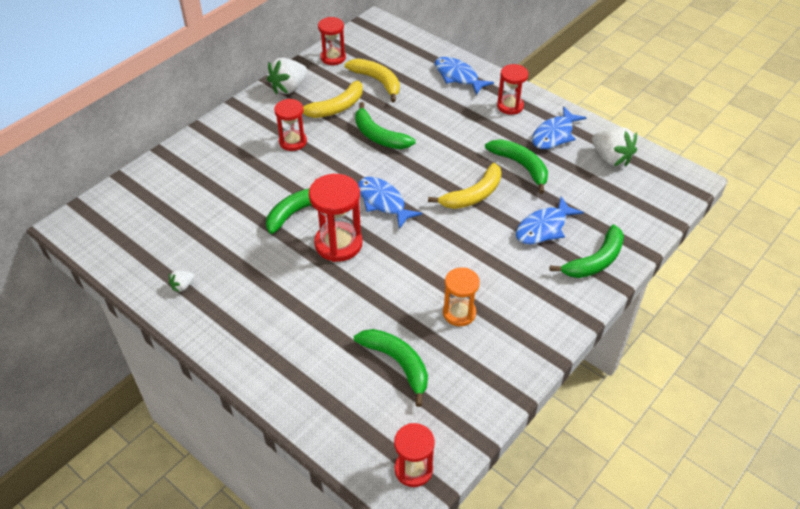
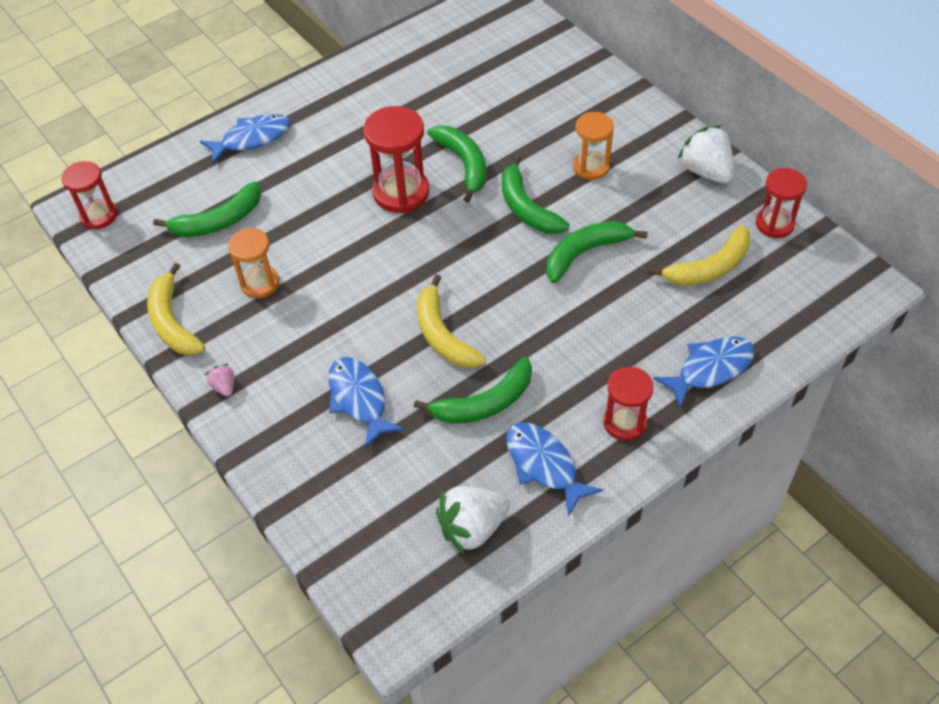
camera: 105 degrees right, 5 degrees up
white strawberry [169,271,194,293] -> none
red hourglass [274,99,307,151] -> orange hourglass [573,112,614,180]
yellow banana [303,81,363,118] -> yellow banana moved to [147,263,205,355]
blue fish [358,177,422,229] -> blue fish moved to [200,114,290,164]
green banana [550,225,624,278] -> green banana moved to [502,155,570,234]
none -> pink strawberry [205,364,234,397]

